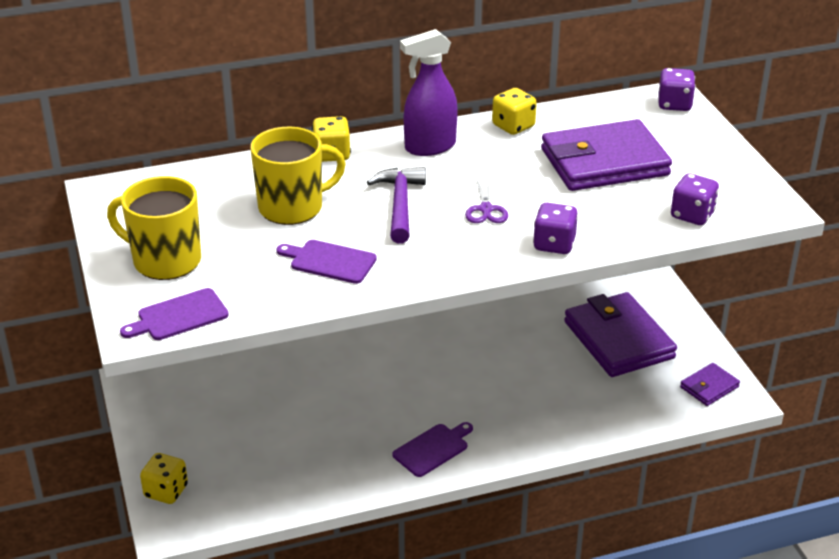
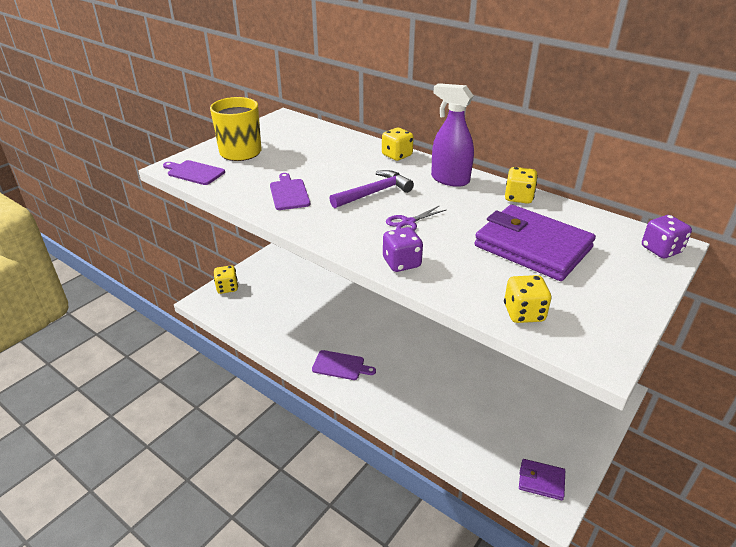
camera: 55 degrees right, 0 degrees up
yellow mug [250,127,346,225] -> none
purple wallet [564,292,677,377] -> none
purple dice [671,173,719,225] -> yellow dice [504,275,552,323]

